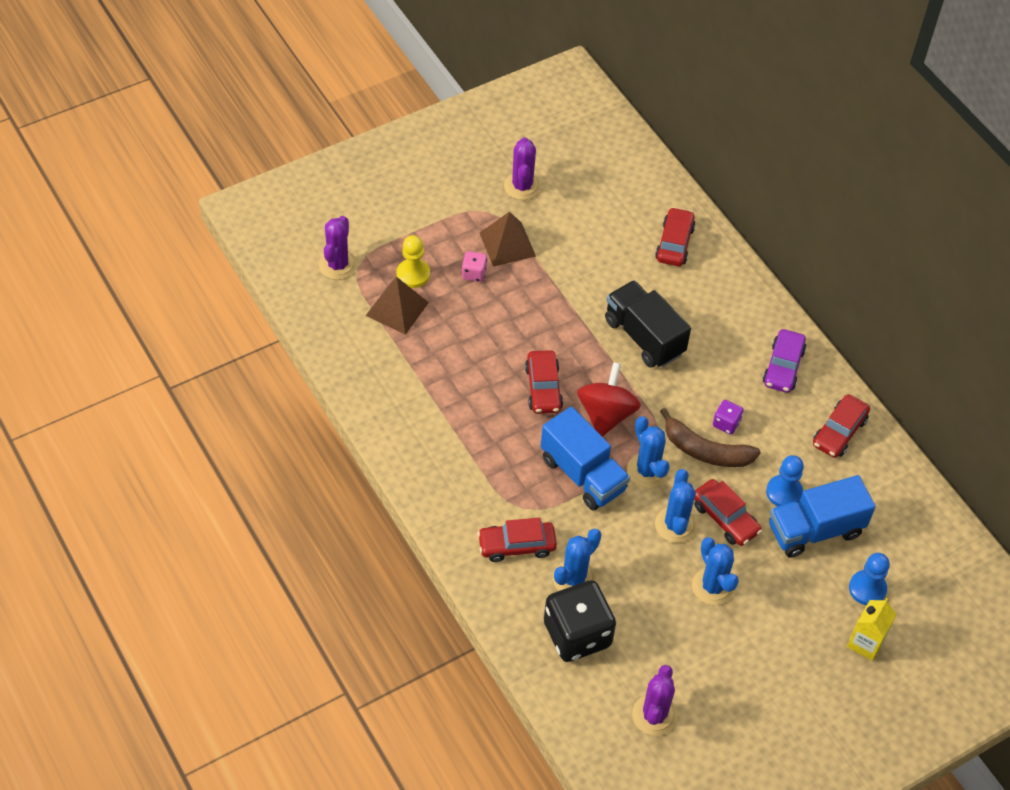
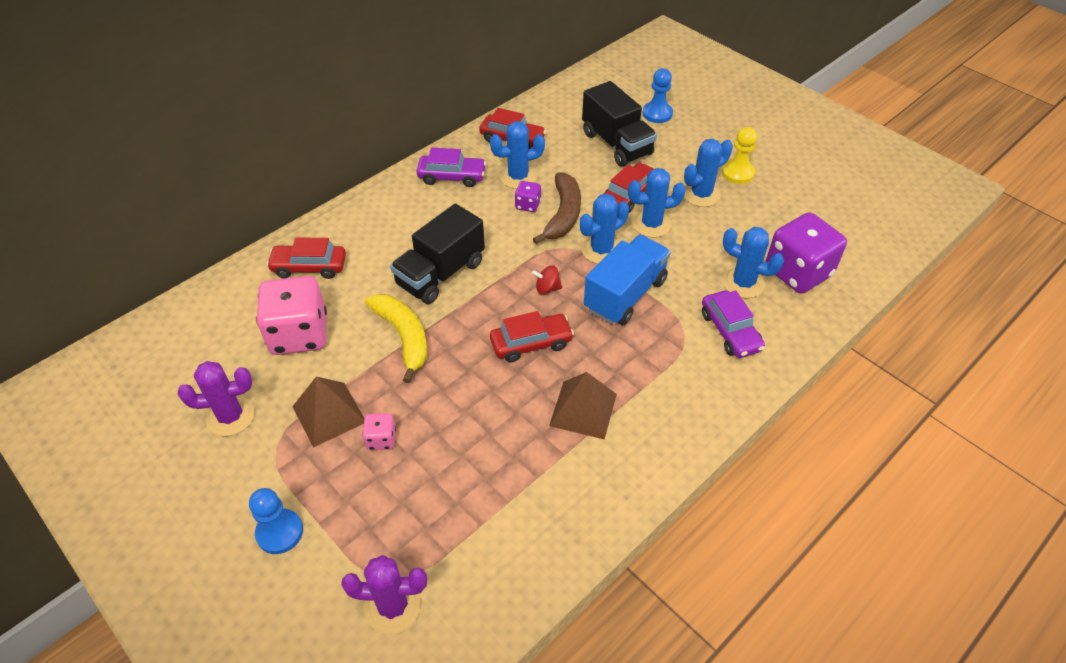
camera: 100 degrees left, 5 degrees down
brown pyramid [366,277,429,335] -> brown pyramid moved to [549,372,617,440]
yellow pawn [397,235,430,288] -> yellow pawn moved to [722,127,757,184]
red car [477,518,557,562] -> purple car [702,290,765,358]
black dice [544,580,616,662] -> purple dice [766,212,847,293]
red spinning top [577,362,641,437] -> red spinning top [532,265,562,294], size x0.47
purple cactus [632,665,677,736] -> none
blue pawn [766,455,804,506] -> blue pawn moved to [249,488,303,554]
blue truck [769,475,876,558] -> black truck [582,81,657,167]
yellow carton [847,598,897,661] -> none
none -> pink dice [256,276,327,355]
none -> yellow banana [365,294,427,383]
none -> blue cactus [490,121,545,189]

